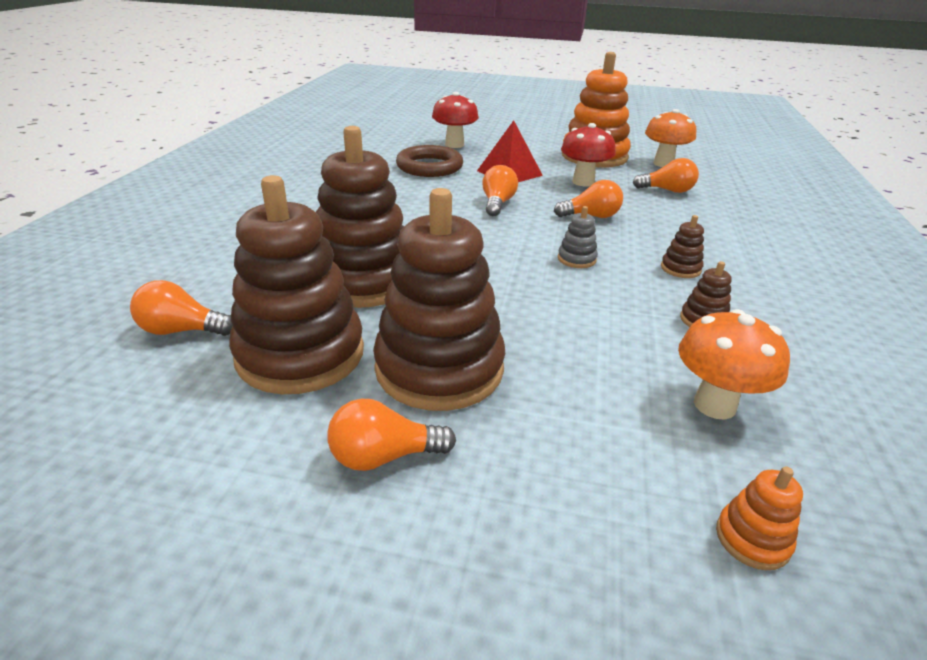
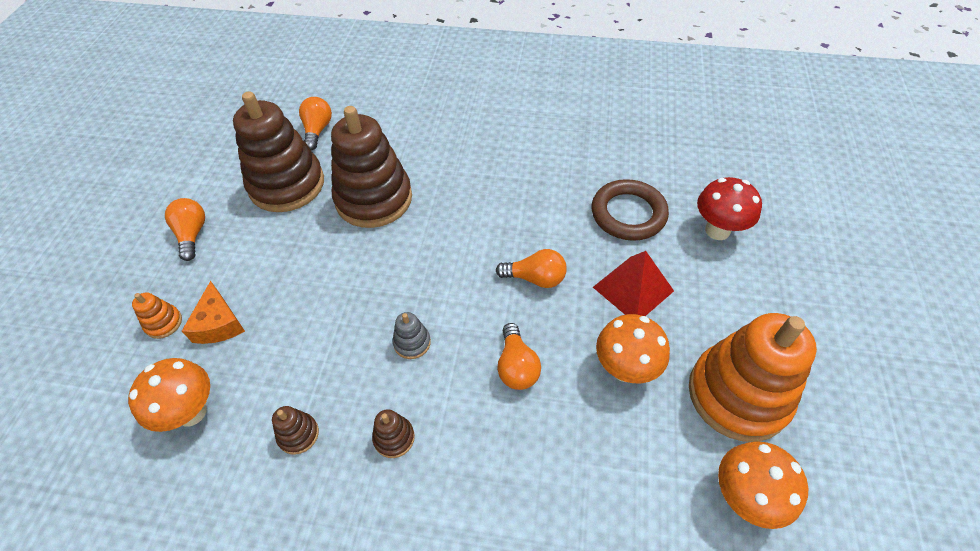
camera: 90 degrees right, 20 degrees up
brown stacking toy [373,188,505,411] -> none
red mushroom [561,123,616,186] -> orange mushroom [596,314,670,383]
orange light bulb [633,158,699,193] -> none
orange stacking toy [716,466,803,570] -> orange stacking toy moved to [132,292,182,339]
none -> orange cheese [182,281,245,344]

